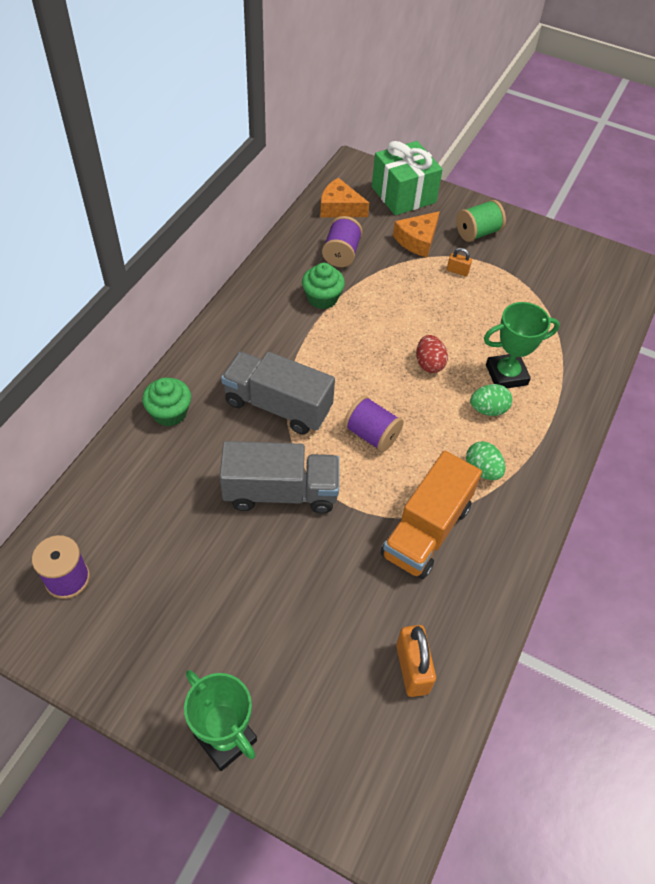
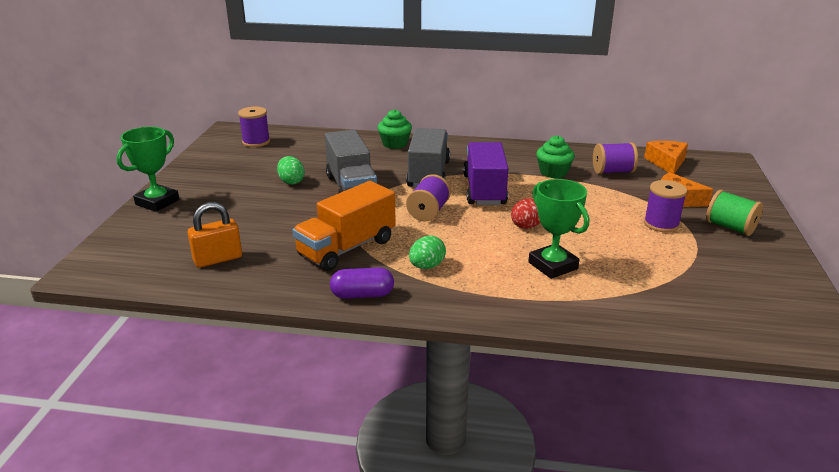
camera: 75 degrees right, 25 degrees down
green gift [372,141,443,215] -> none
orange truck [381,451,482,579] -> orange truck turned 60 degrees counterclockwise [292,181,396,271]
orange padlock [447,248,472,276] -> purple spool [644,180,687,232]
green egg [470,384,512,416] -> green egg moved to [277,156,305,185]
none -> purple capsule [330,267,394,299]
none -> purple truck [463,142,508,205]

